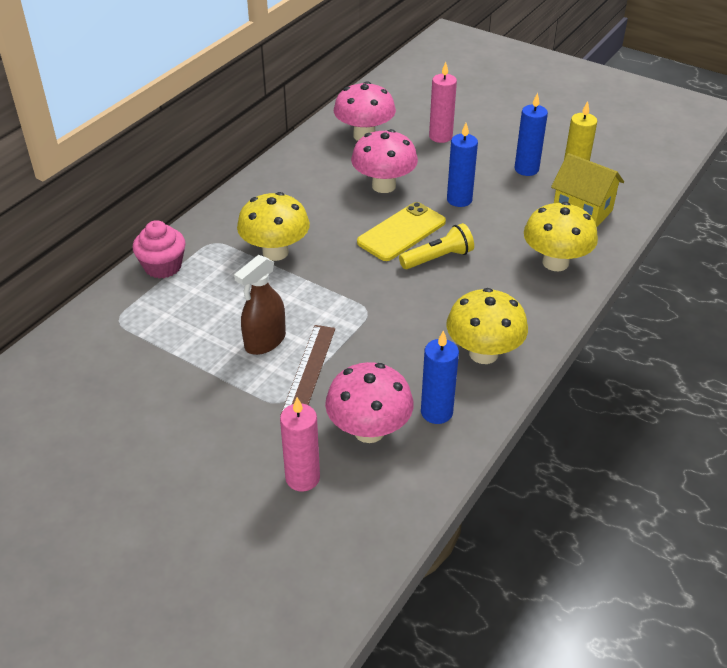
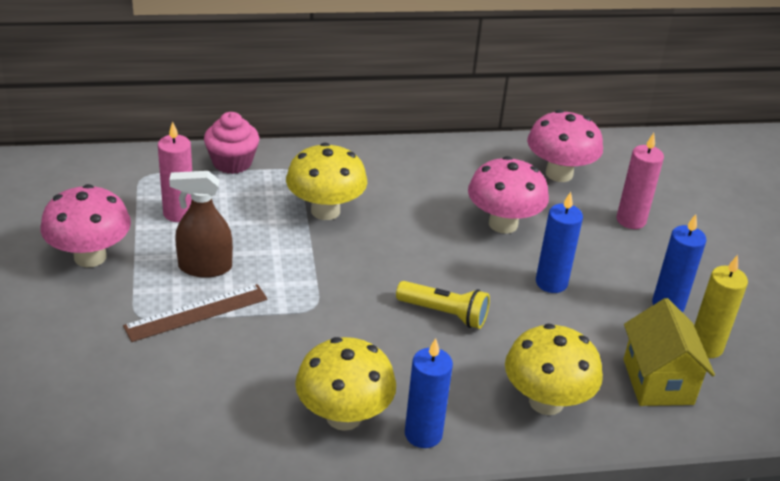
camera: 45 degrees right, 5 degrees down
pink candle [280,397,320,491] -> pink candle moved to [158,122,192,222]
pink mushroom [325,362,414,443] -> pink mushroom moved to [41,184,131,267]
yellow phone [357,202,446,261] -> none
blue candle [421,330,459,424] -> blue candle moved to [405,338,453,448]

